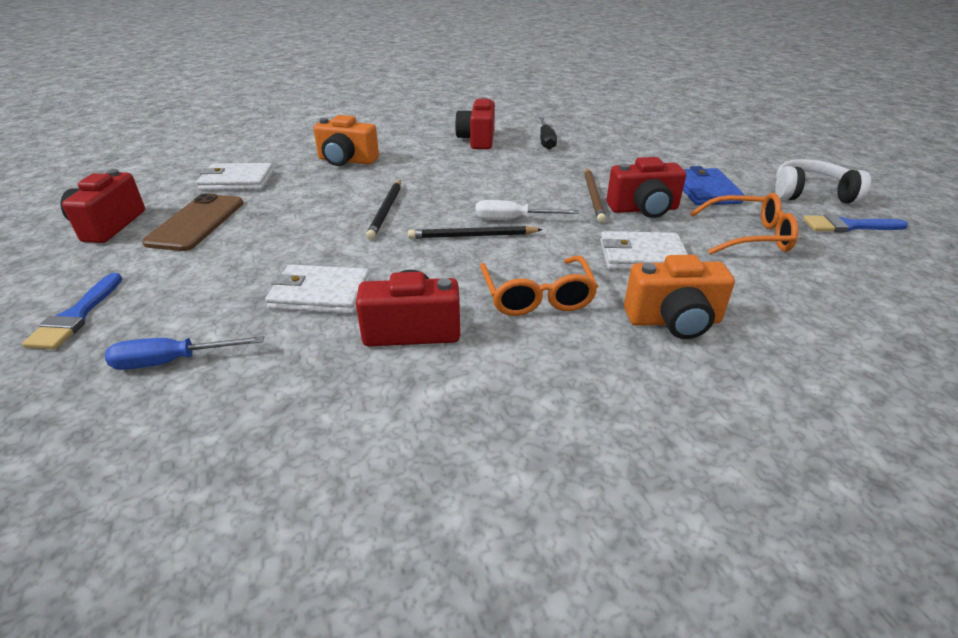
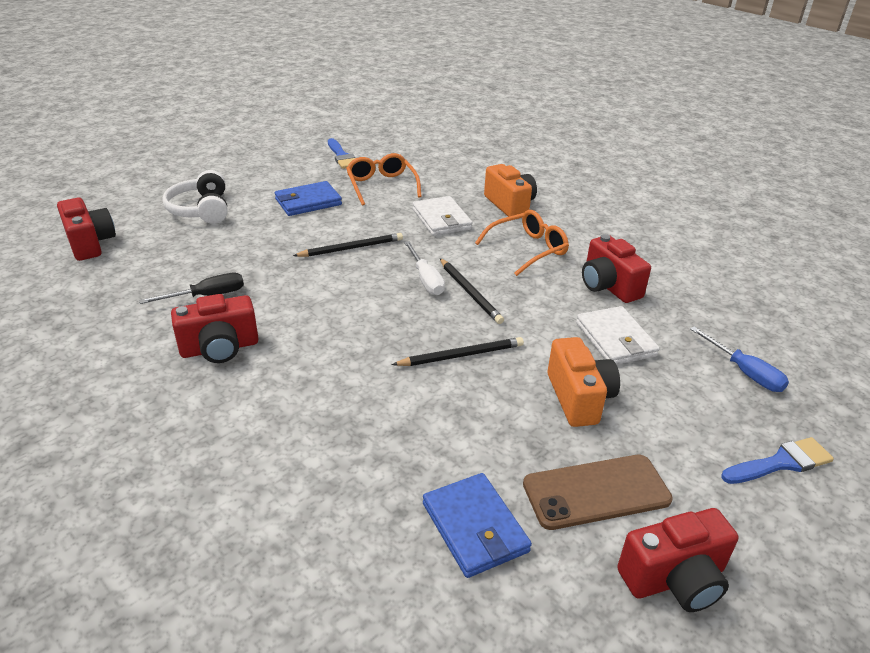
camera: 115 degrees left, 0 degrees up
white wallet [196,163,274,191] -> blue wallet [423,473,532,578]
orange camera [313,115,379,166] -> orange camera moved to [548,337,620,427]
brown pencil [585,168,606,223] -> black pencil [293,233,403,257]
red camera [606,157,686,218] -> red camera moved to [57,198,116,261]
white headphones [775,159,871,204] -> white headphones moved to [162,170,228,224]

